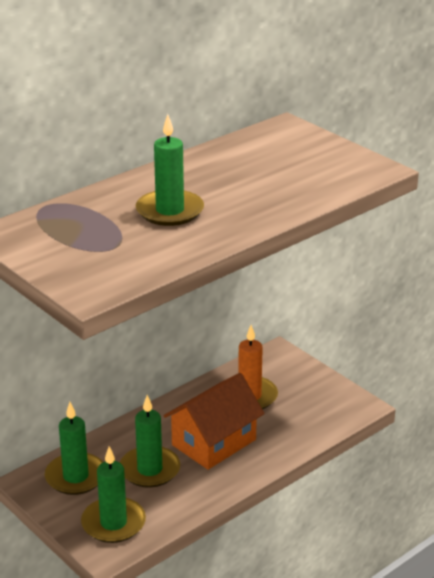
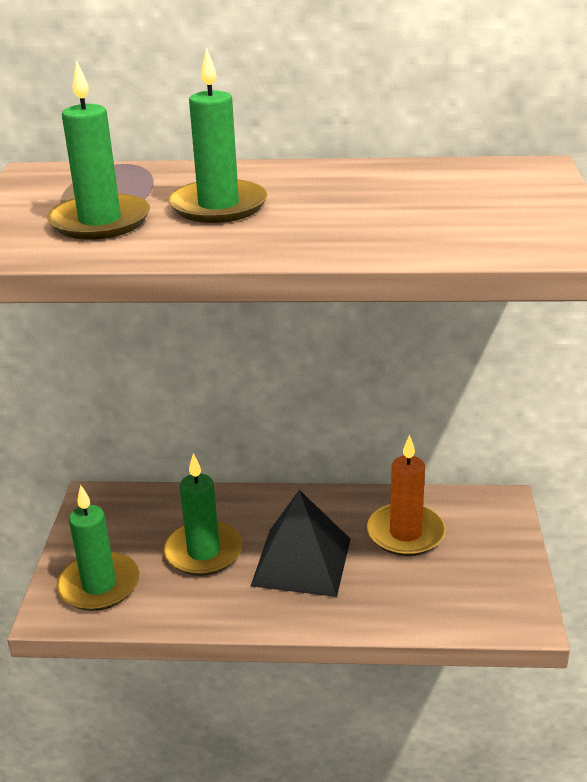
camera: 45 degrees right, 0 degrees up
green candle [45,402,103,495] -> green candle moved to [47,60,150,240]
orange house [164,373,264,470] -> black pyramid [251,490,350,597]

